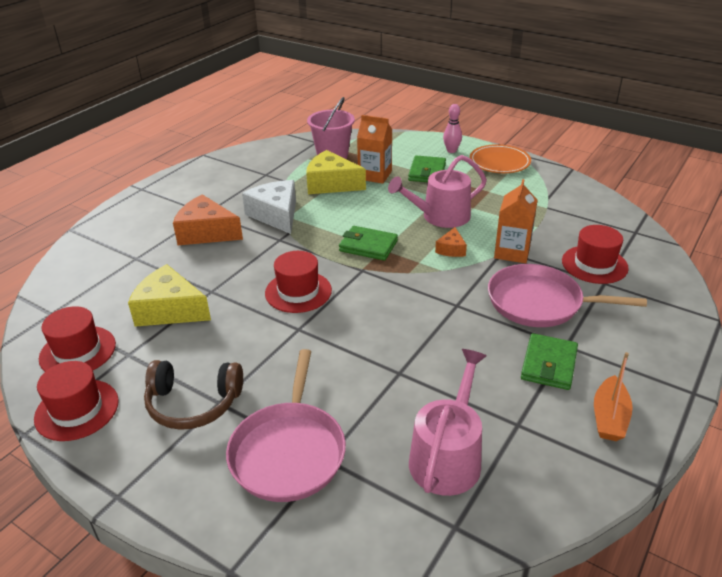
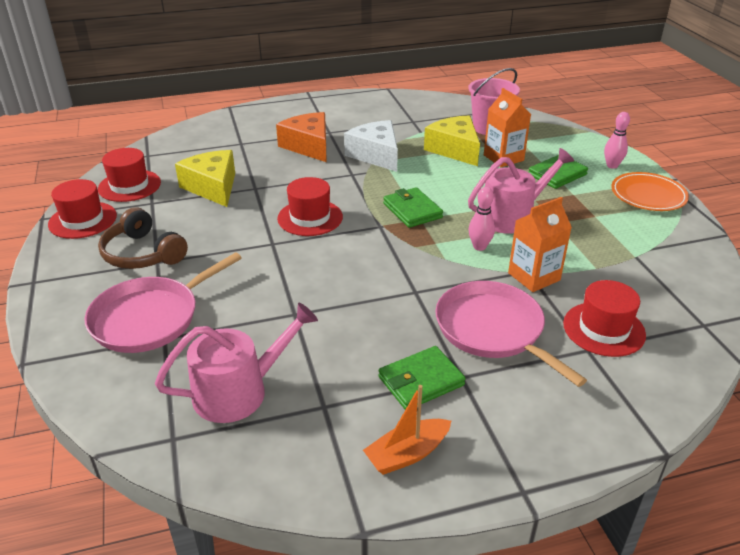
camera: 40 degrees right, 0 degrees up
white cheese [242,180,296,234] -> white cheese turned 45 degrees counterclockwise [344,120,398,172]
pink watering can [388,155,487,228] -> pink watering can turned 135 degrees clockwise [468,148,574,234]
orange cheese [435,227,467,257] -> pink bowling pin [469,187,495,251]

